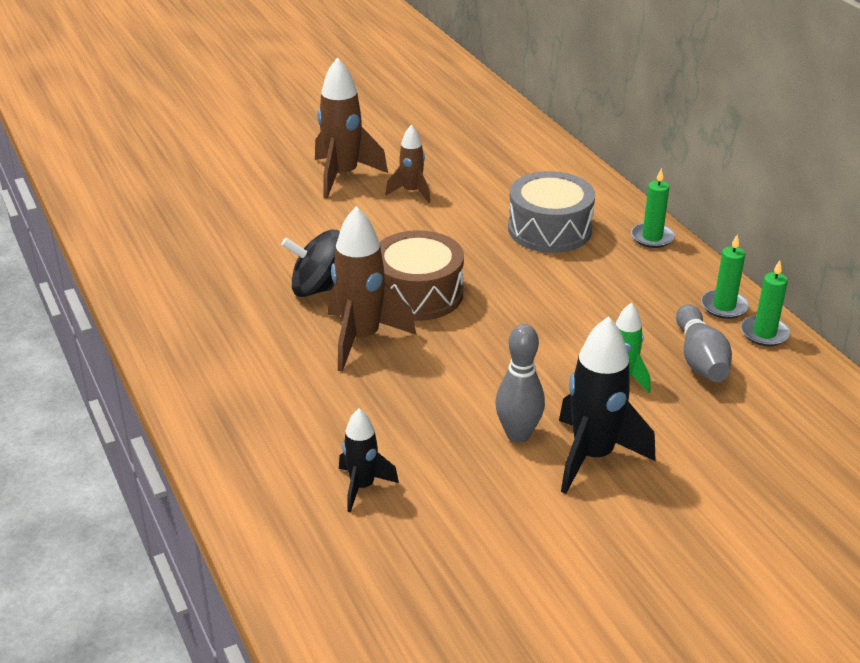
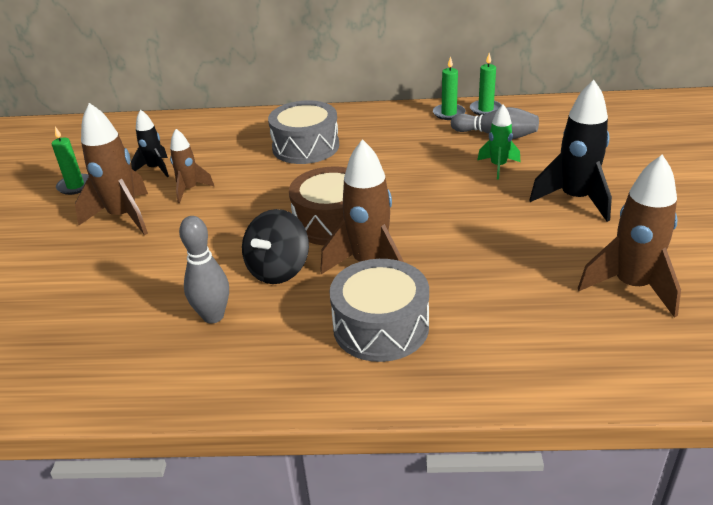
camera: 60 degrees left, 0 degrees up
black rocket [339,409,399,512] -> black rocket moved to [131,110,169,177]
grey bowling pin [495,324,545,443] -> grey bowling pin moved to [179,216,229,324]
green candle [631,168,675,248] -> green candle moved to [52,127,89,195]
none -> grey drum [329,259,429,362]
none -> brown rocket [578,155,681,318]

